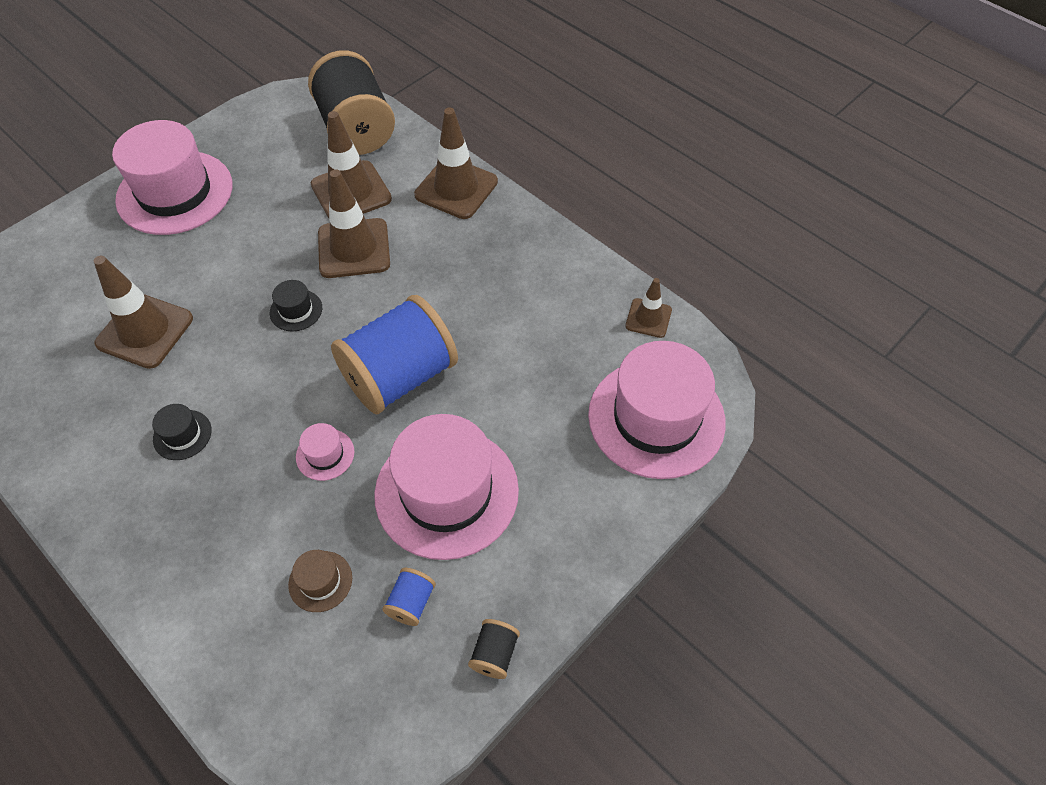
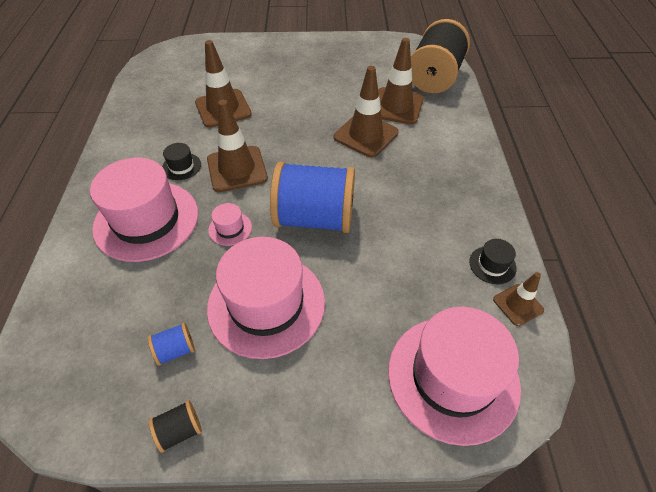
camera: 45 degrees right, 5 degrees down
pink hat [112,120,232,235] -> pink hat moved to [90,158,198,262]
black hat [270,280,322,331] -> black hat moved to [469,239,517,284]
brown hat [288,550,352,612] -> none
brown traffic cone [414,107,498,219] -> brown traffic cone moved to [207,100,268,192]

